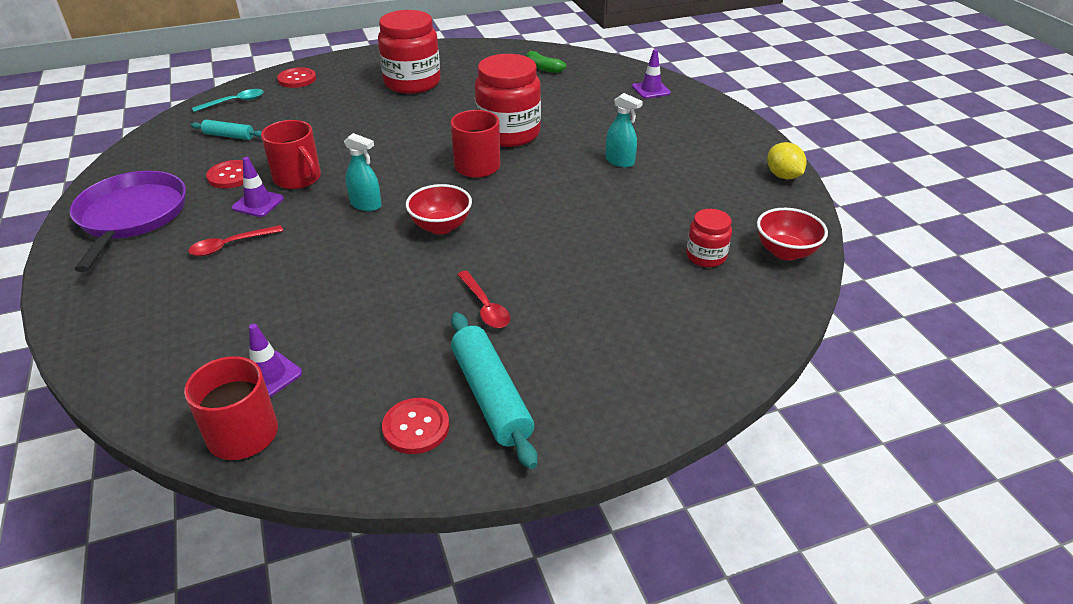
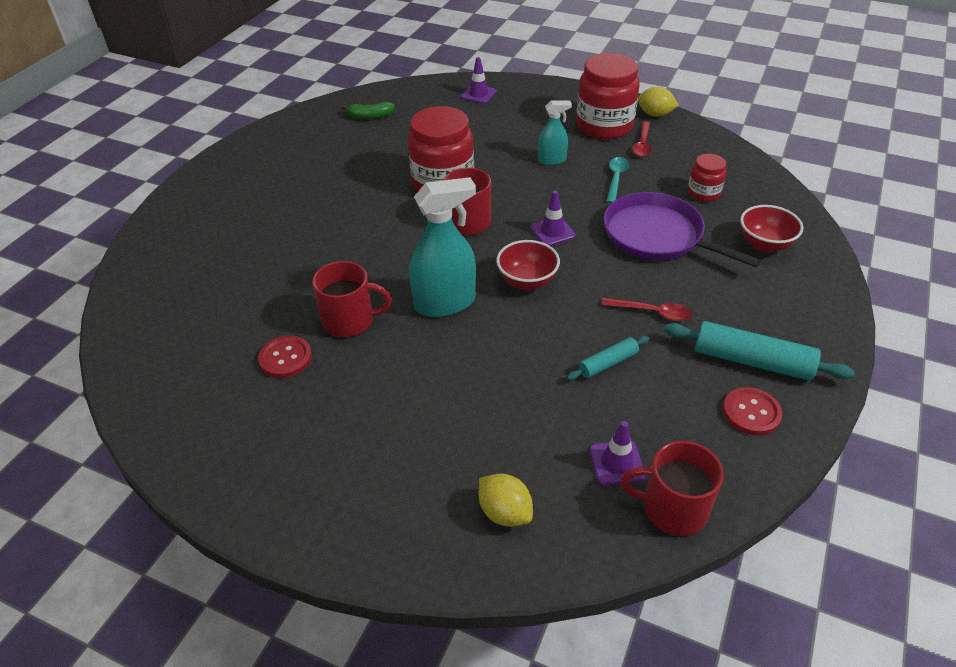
camera: 45 degrees left, 5 degrees up
purple pan [70,171,186,272] -> purple pan moved to [603,192,761,267]
red spoon [188,225,283,256] -> red spoon moved to [632,121,652,157]
turquoise rolling pin [191,120,262,140] -> turquoise rolling pin moved to [567,336,649,380]
turquoise spoon [192,89,263,112] -> turquoise spoon moved to [606,157,629,203]
purple traffic cone [232,157,284,217] -> purple traffic cone moved to [530,191,576,246]
red button [277,67,316,88] -> none
turquoise spray bottle [344,133,382,211] -> turquoise spray bottle [409,177,476,317], size x1.80
red jar [378,10,441,94] -> red jar moved to [576,53,640,139]
red bowl [757,208,828,260] -> red bowl moved to [740,205,803,252]
none -> yellow lemon [479,474,533,527]

